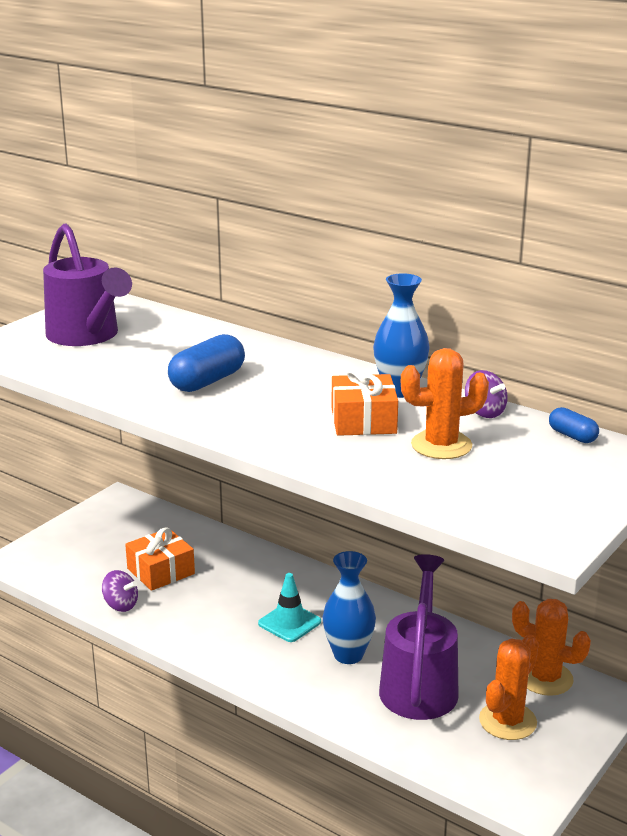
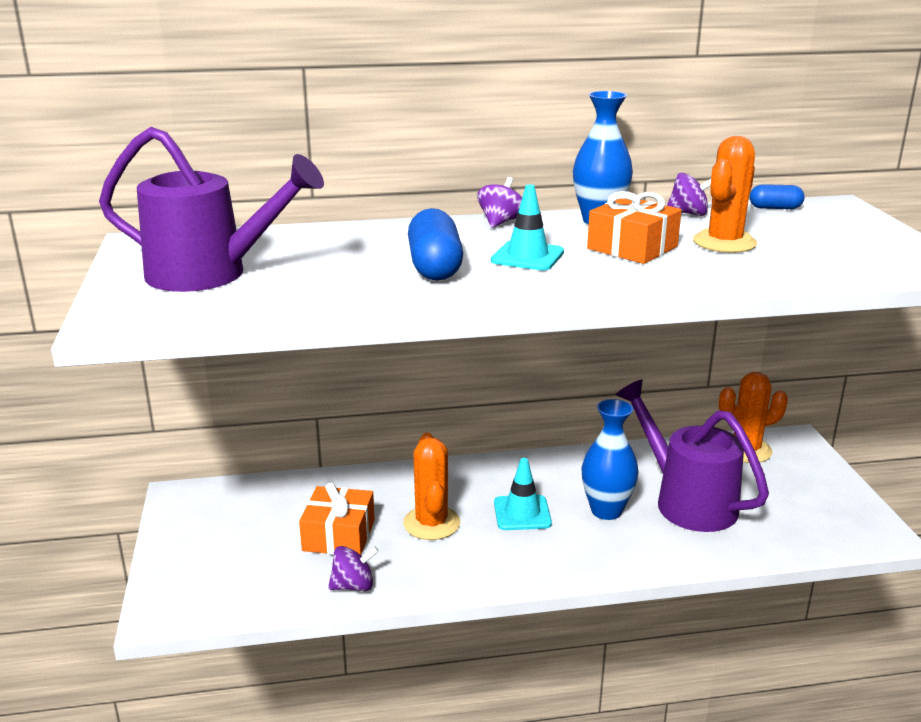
camera: 45 degrees left, 0 degrees up
orange cactus [479,634,539,740] -> orange cactus moved to [403,433,460,540]
none -> purple spinning top [477,177,522,228]
none -> turquoise traffic cone [491,184,564,270]

